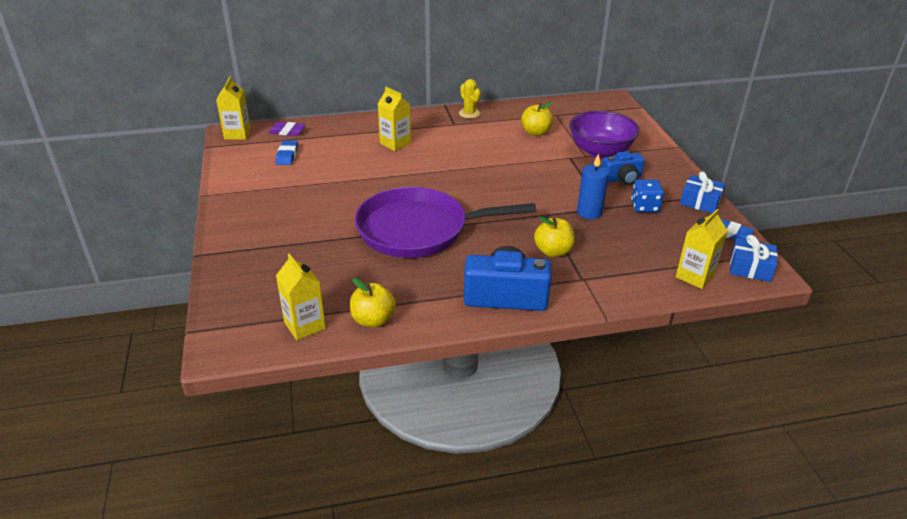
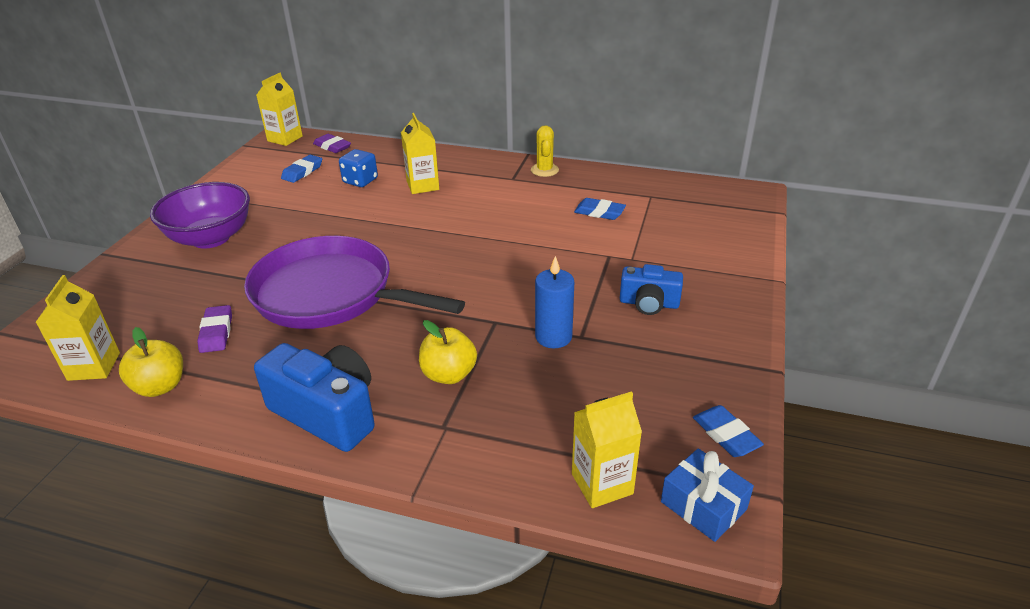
camera: 30 degrees right, 0 degrees up
yellow apple [521,102,553,136] -> blue eraser [574,198,626,220]
purple bowl [569,111,640,159] -> purple bowl moved to [150,182,250,249]
blue dice [631,179,664,212] -> blue dice moved to [339,149,378,187]
blue gift [680,172,725,213] -> none
none -> purple eraser [197,305,232,353]

